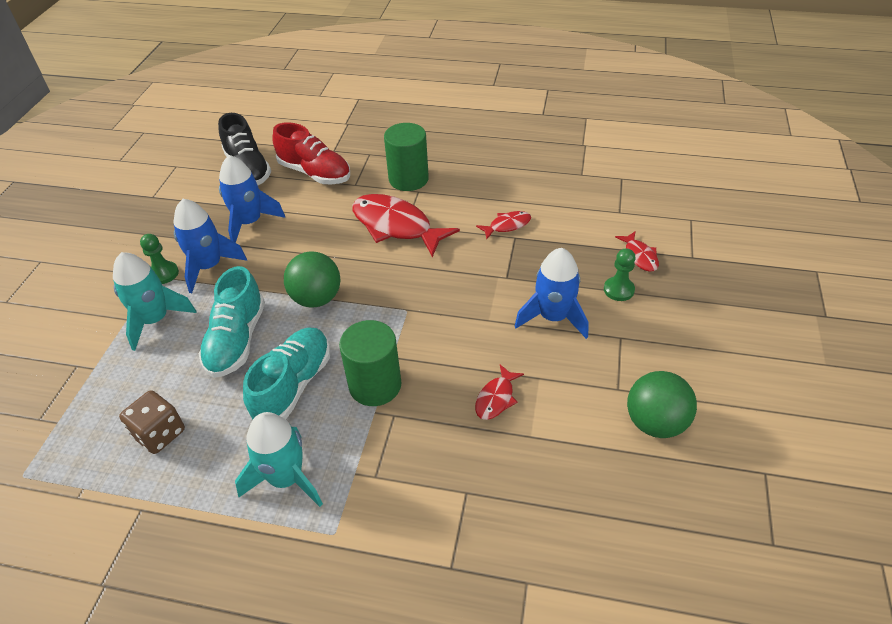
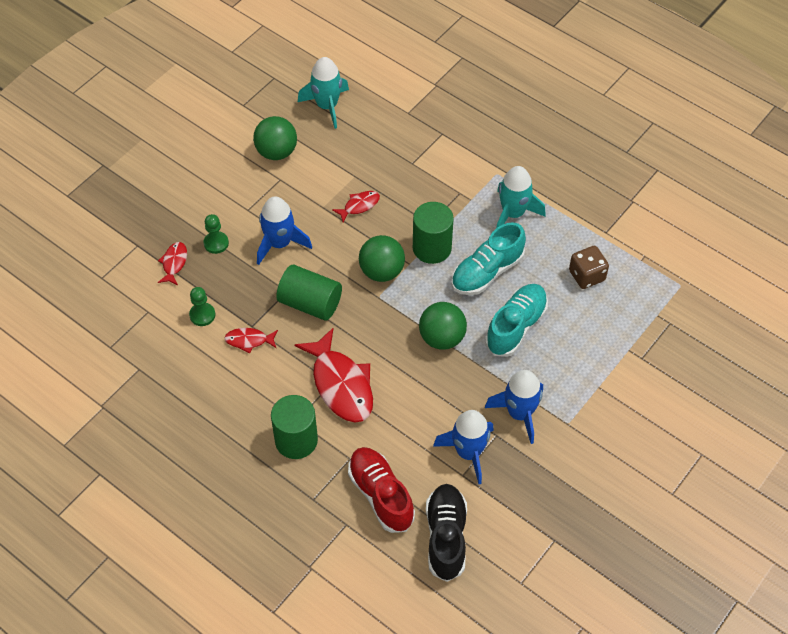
camera: 155 degrees left, 10 degrees up
turquoise rocket [113,252,196,351] -> turquoise rocket moved to [298,57,349,129]
green pawn [140,234,179,284] -> green pawn moved to [189,287,215,326]
none -> green cylinder [276,265,342,321]
none -> green ball [359,235,405,282]

